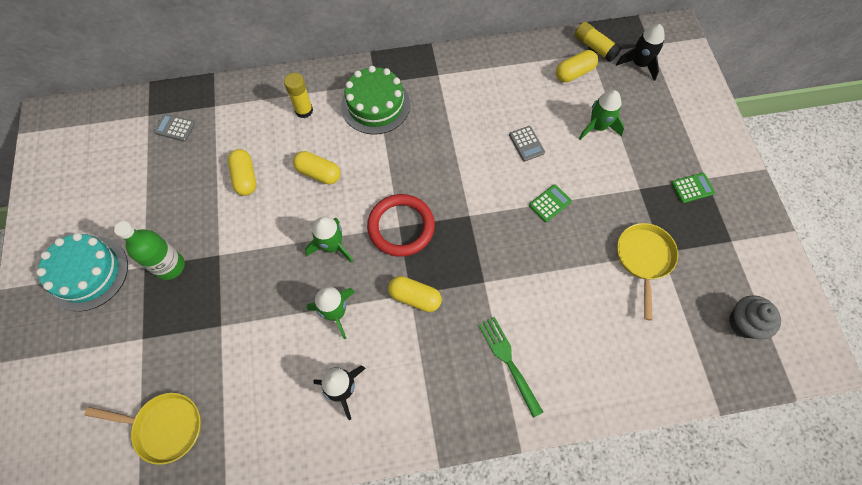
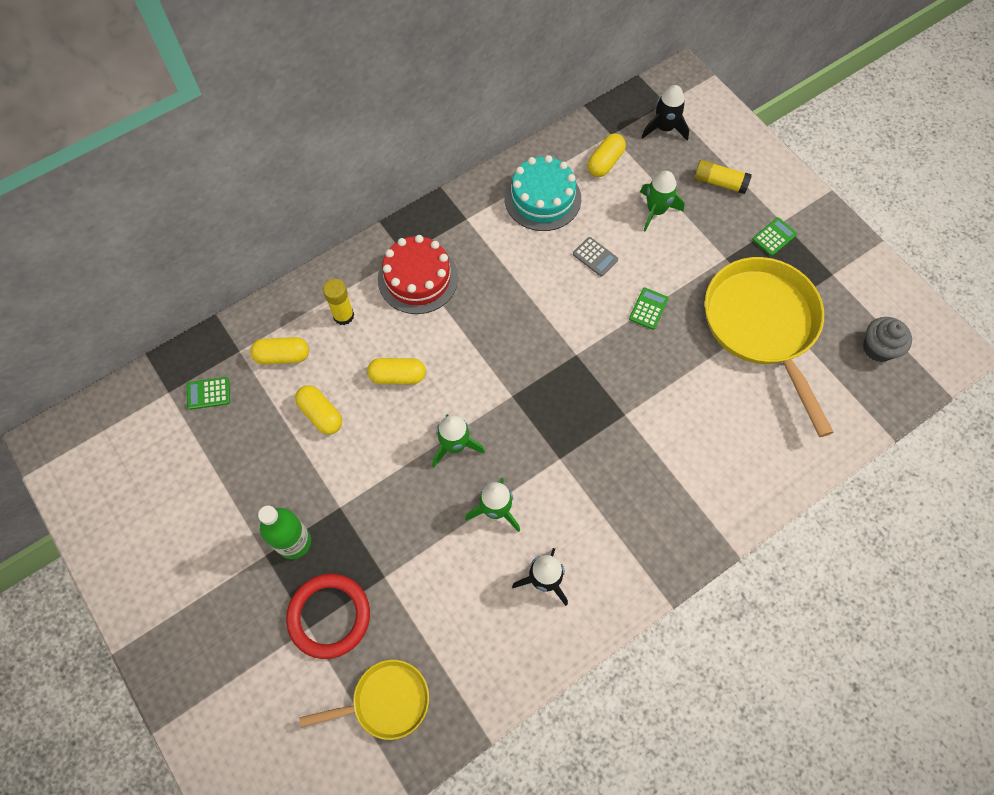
camera: 25 degrees left, 0 degrees up
turquoise cake [36,233,128,311] -> turquoise cake moved to [504,155,581,231]
grey calculator [154,114,195,142] -> green calculator [187,377,230,410]
green cake [341,66,410,135] -> red cake [378,235,458,314]
red ring [367,194,435,257] -> red ring moved to [286,574,370,659]
yellow capsule [388,276,442,312] -> yellow capsule moved to [250,337,309,365]
green fork [478,317,543,418] -> none
yellow glue stick [574,22,621,62] -> yellow glue stick moved to [694,160,752,194]
yellow pan [617,223,678,320] -> yellow pan [705,257,834,437], size x1.86

